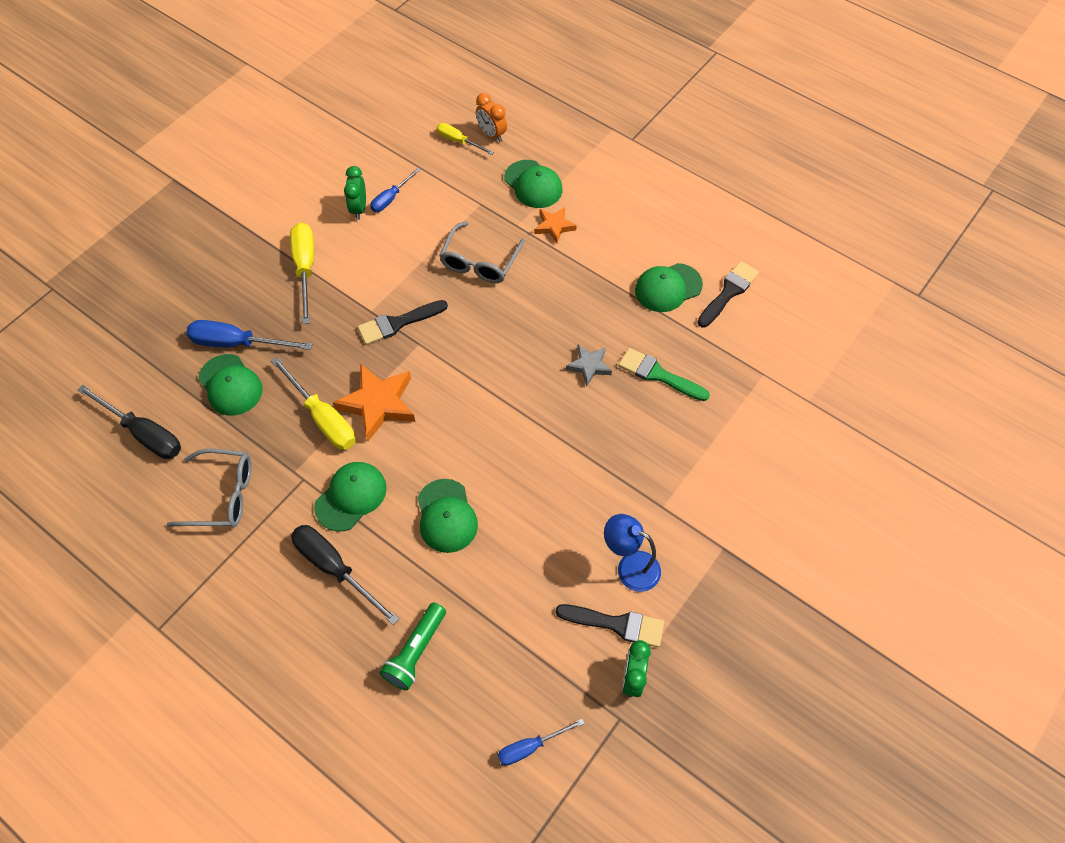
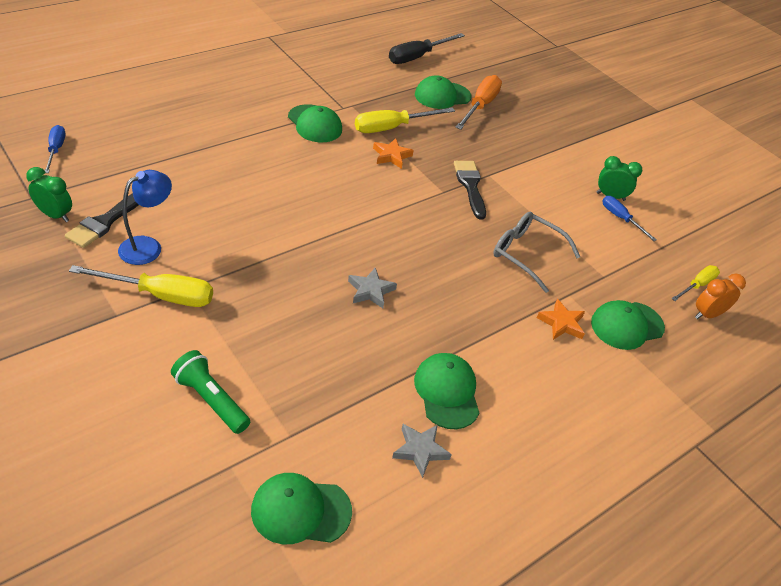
camera: 100 degrees right, 15 degrees down
grey glasses [167,449,251,528] -> none
blue screwdriver [186,320,312,350] -> orange screwdriver [455,75,502,130]
yellow screwdriver [290,223,314,324] -> yellow screwdriver moved to [69,265,213,307]
black screwdriver [291,525,399,625] -> none
orange star [333,364,416,441] -> orange star [373,138,414,169], size x0.57
green flashlight [380,602,446,690] -> green flashlight moved to [171,350,250,434]
green cap [418,479,478,553] -> green cap moved to [251,473,352,544]
green brush [618,348,710,401] -> none
black brush [697,261,759,328] -> grey star [392,424,452,478]

